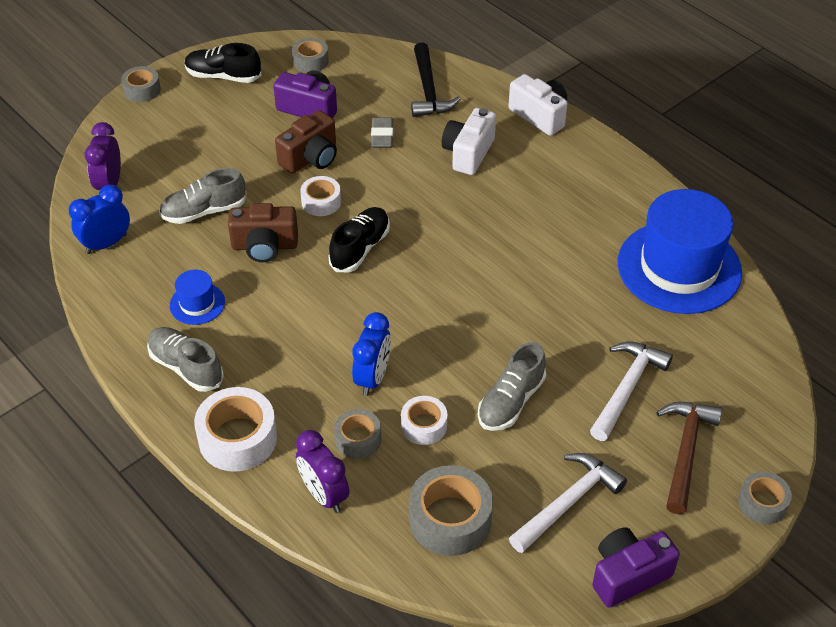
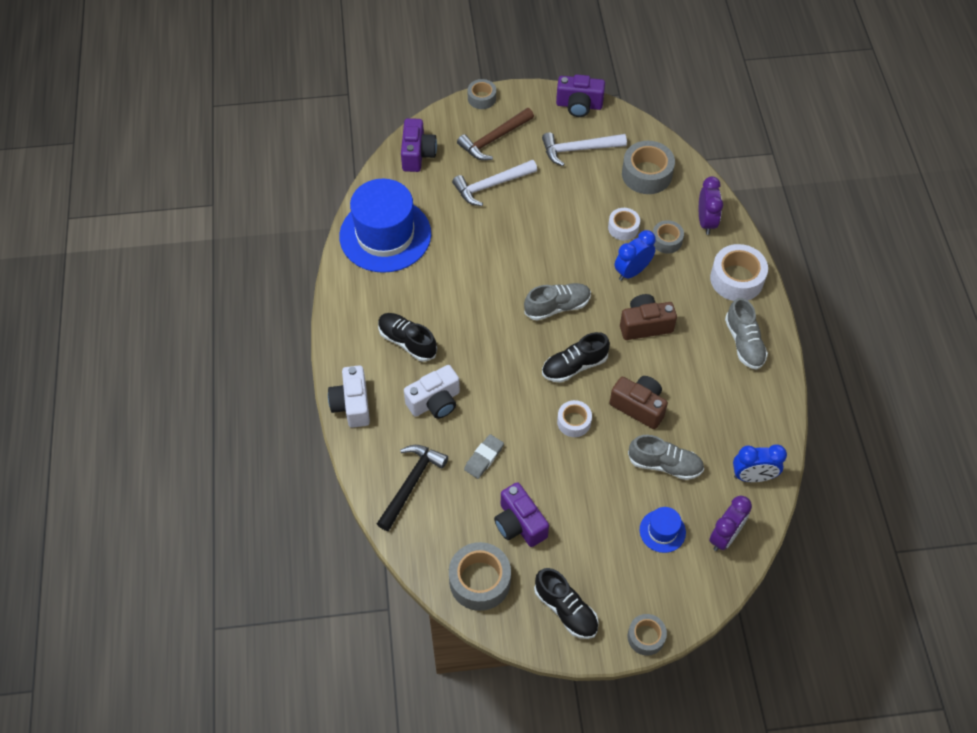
camera: 145 degrees left, 10 degrees up
blue hat [170,270,225,325] -> blue hat moved to [640,507,686,553]
brown camera [275,110,337,174] -> brown camera moved to [620,294,677,340]
grey tape [292,38,329,72] -> grey tape [449,542,511,611], size x1.69
grey shoe [478,342,546,431] -> grey shoe moved to [524,283,591,321]
none -> black shoe [378,313,437,362]
none -> purple camera [401,118,437,172]

